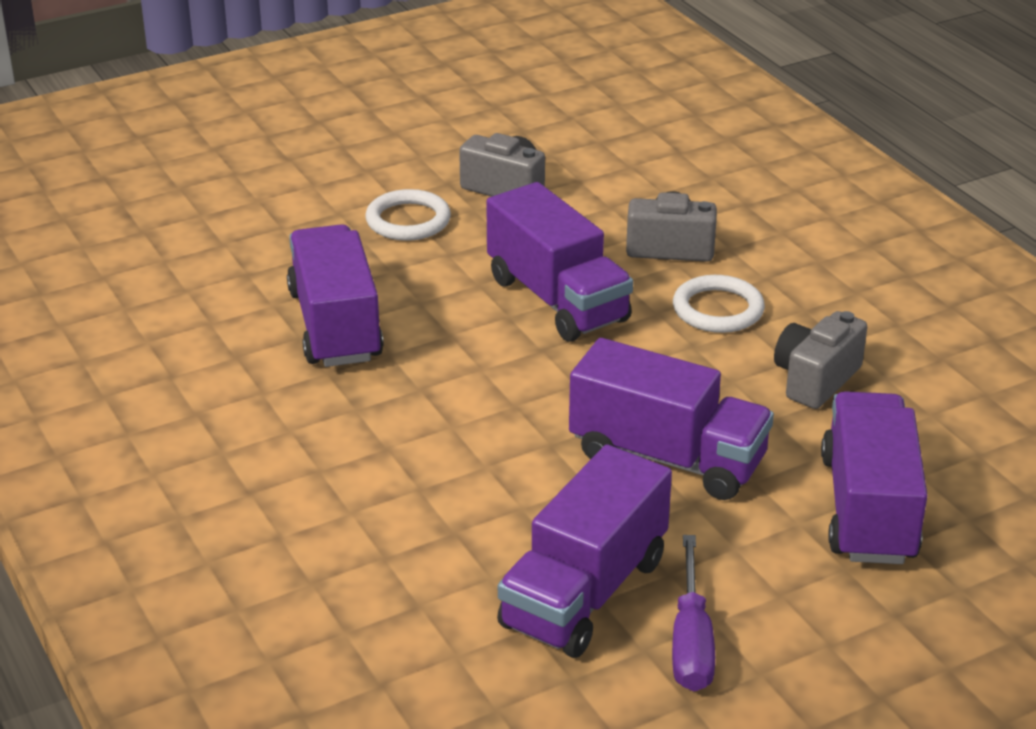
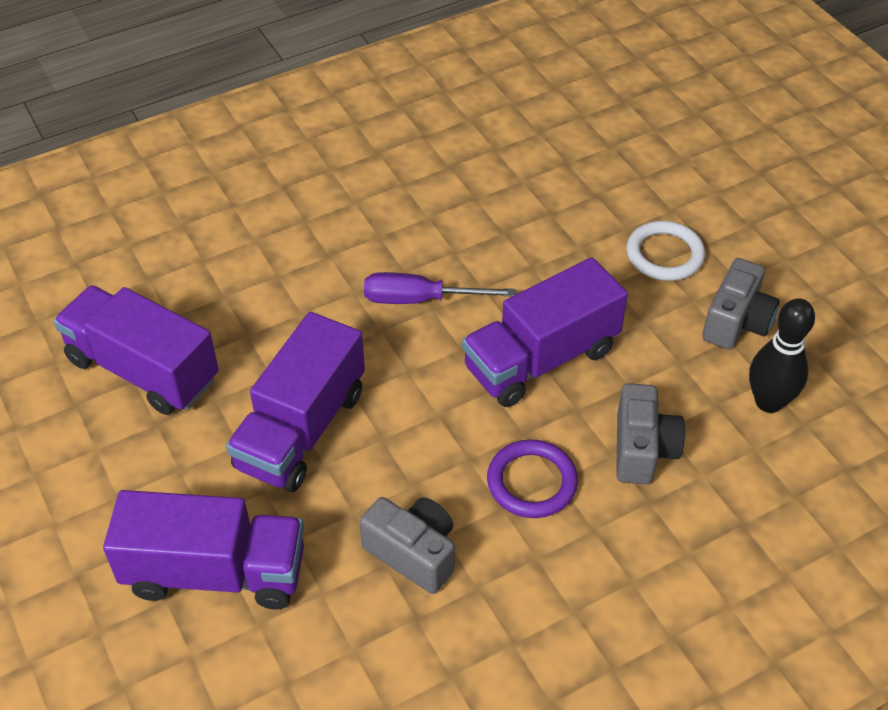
camera: 90 degrees right, 15 degrees up
purple truck [287,224,384,367] -> none
purple screwdriver [672,535,715,691] -> purple screwdriver moved to [364,272,516,304]
white ring [673,275,765,333] -> purple ring [487,439,578,518]
none -> black bowling pin [749,298,815,413]

